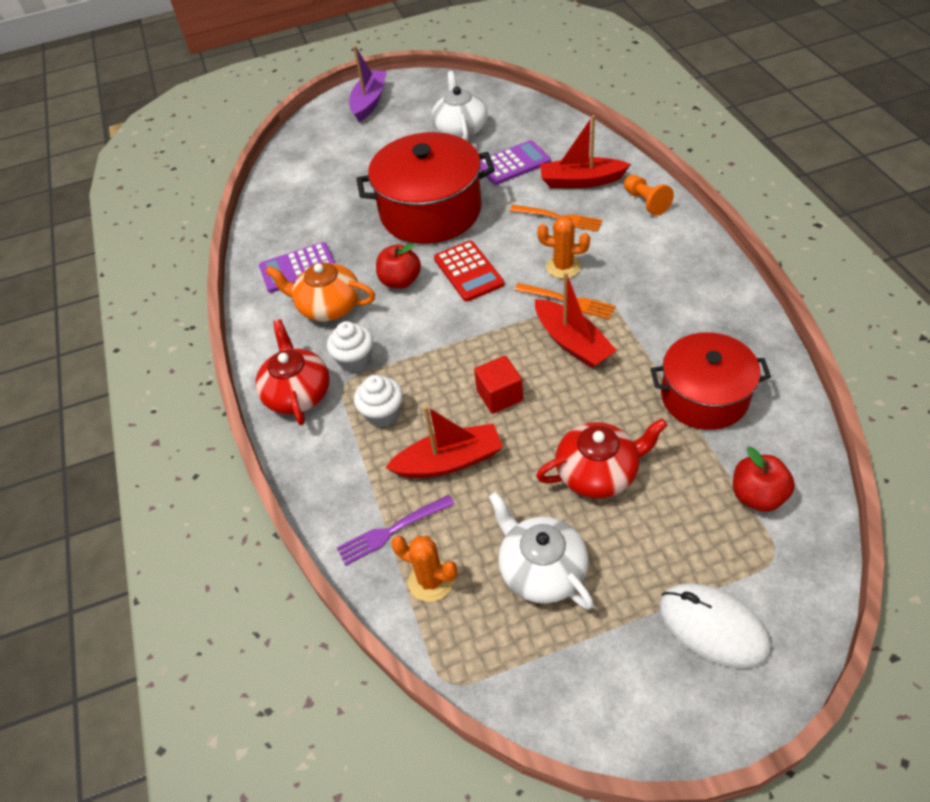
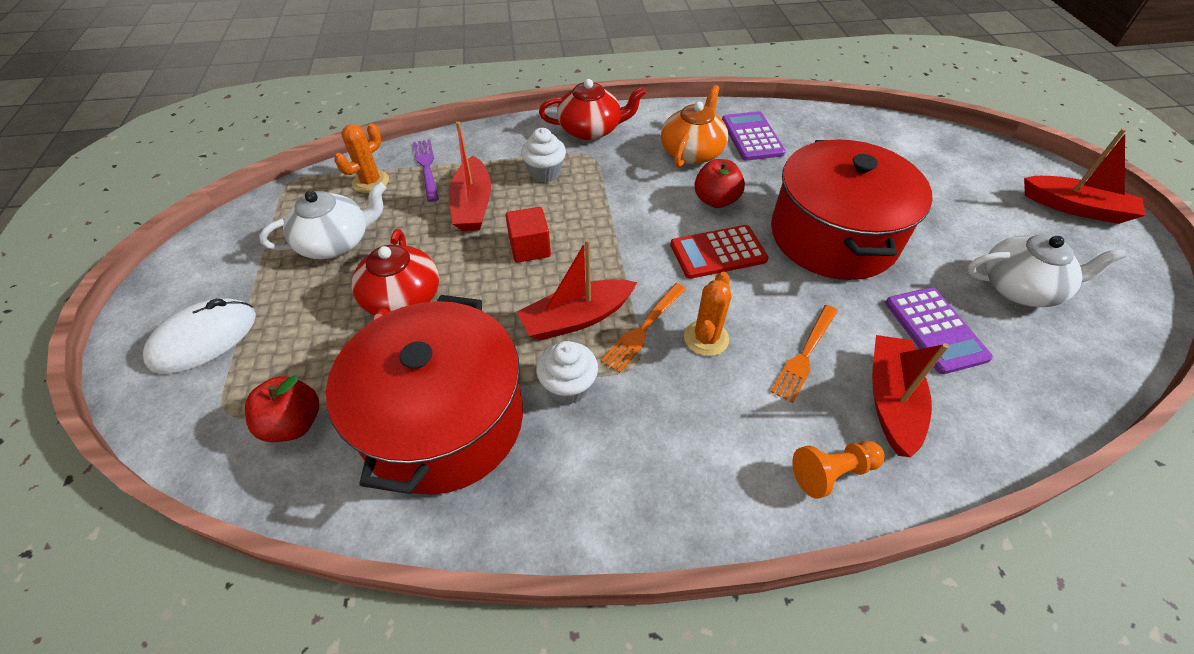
camera: 95 degrees right, 0 degrees up
white cupcake [327,321,373,372] -> white cupcake moved to [536,341,598,404]
purple boat [349,45,387,122] -> red boat [1024,128,1146,224]
red pot [651,332,771,430] -> red pot [326,295,523,495], size x1.50

